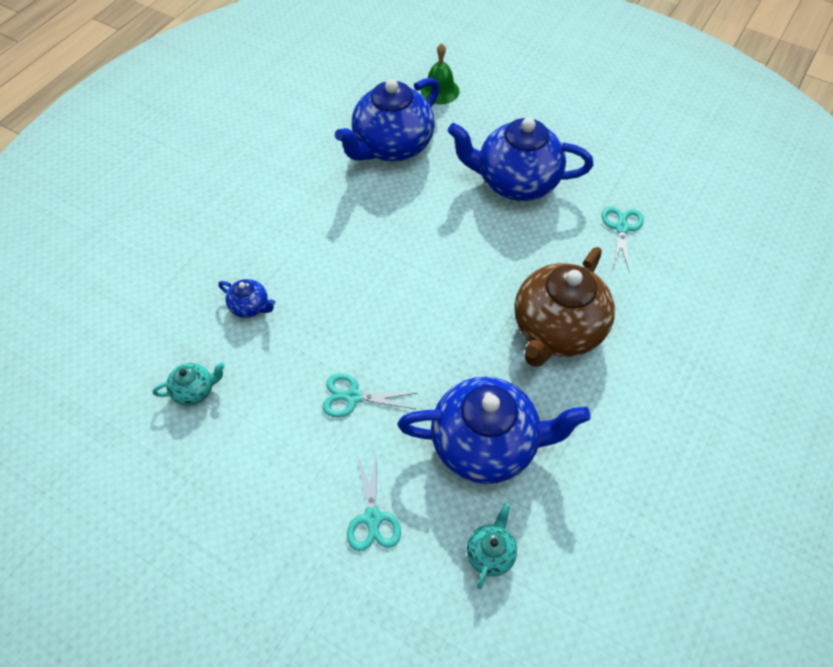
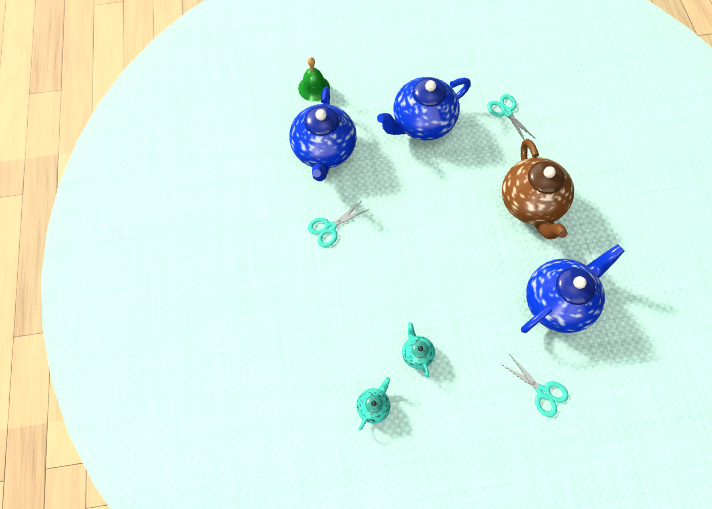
camera: 40 degrees left, 10 degrees up
blue teapot [218,279,275,318] -> none
turquoise scissors [322,373,416,417] -> turquoise scissors moved to [308,201,369,247]
turquoise teapot [467,504,517,589] -> turquoise teapot moved to [402,322,435,378]

